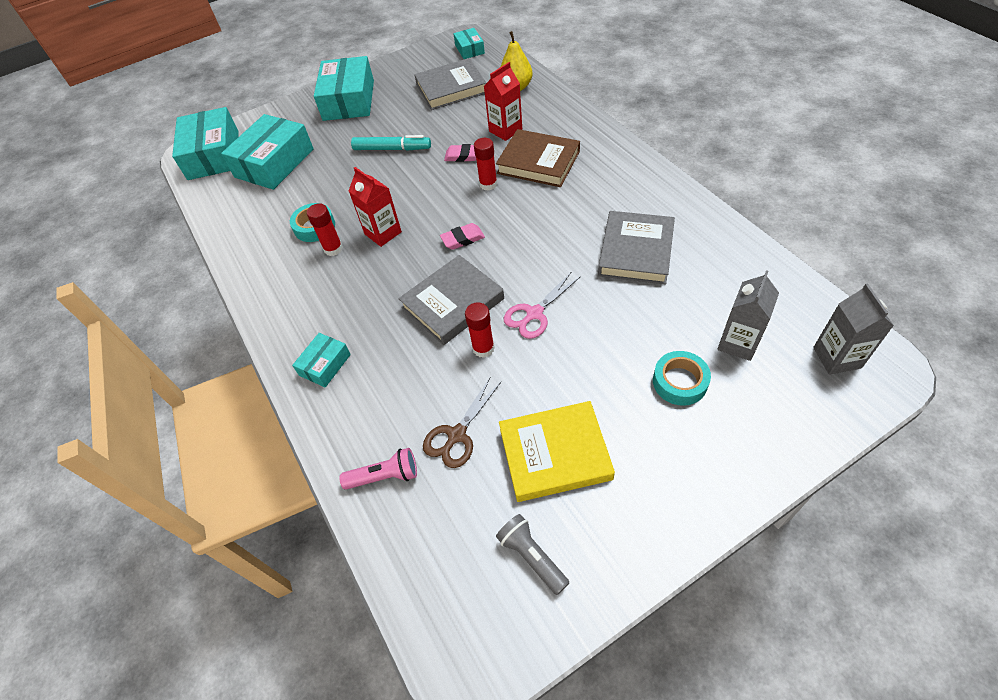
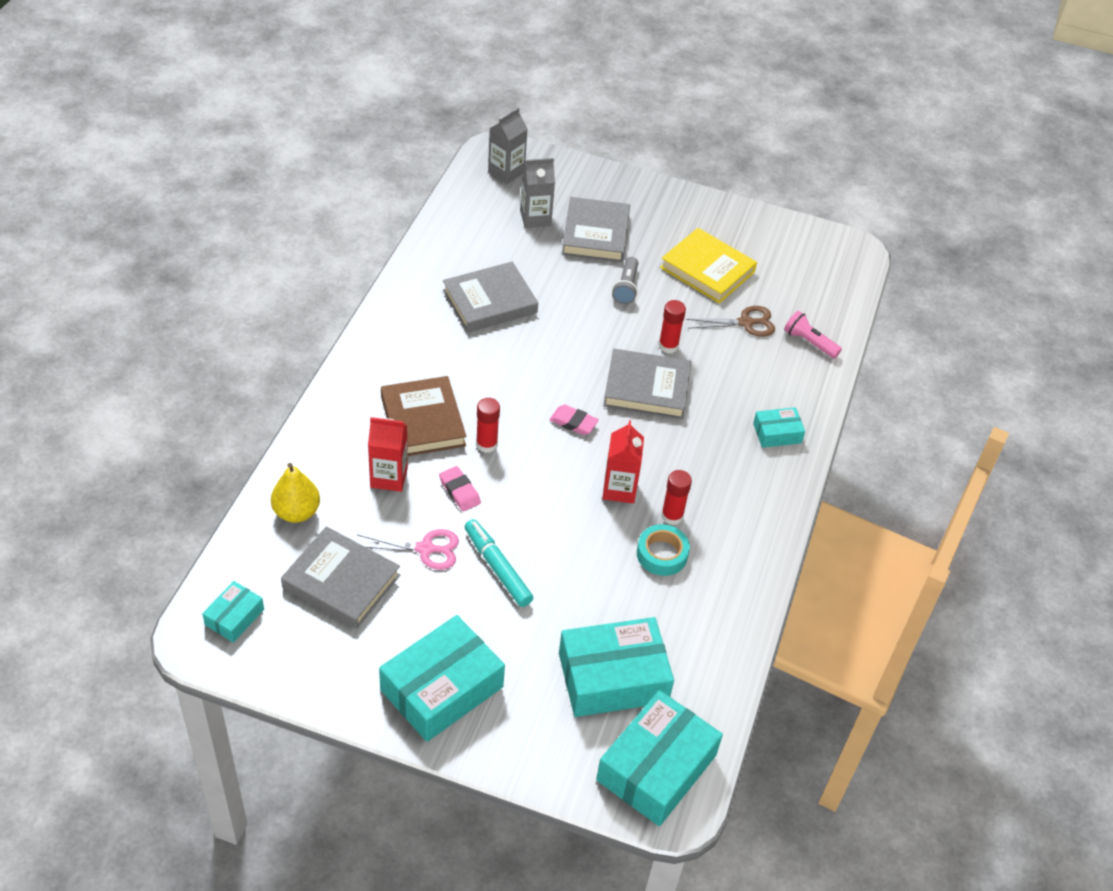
camera: 140 degrees left, 5 degrees down
grey flashlight [496,514,569,595] -> grey flashlight moved to [612,257,638,304]
pink scissors [504,271,581,339] -> pink scissors moved to [358,529,459,570]
turquoise tape [653,351,711,406] -> grey book [562,197,630,262]

